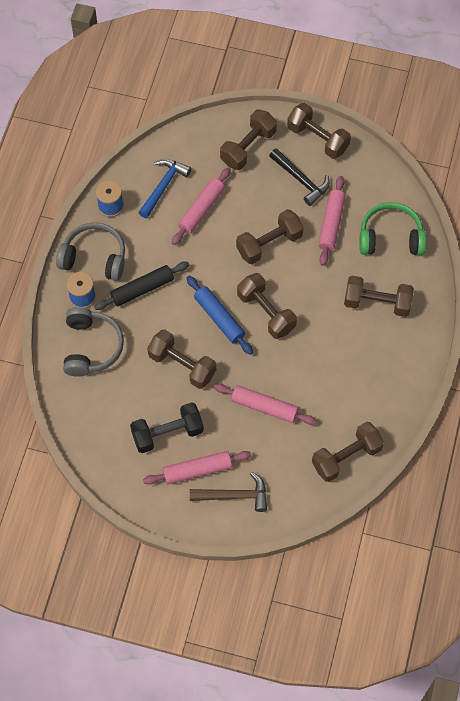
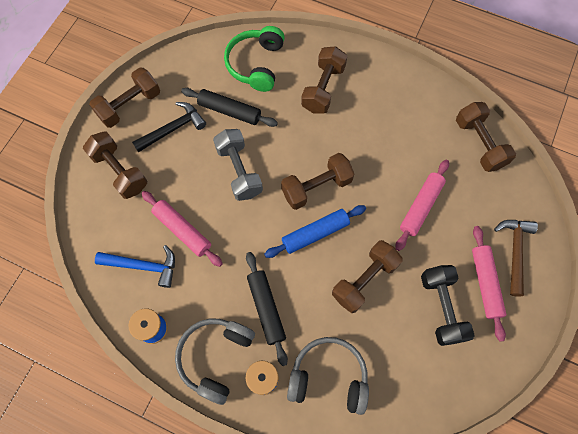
camera: 80 degrees left, 5 degrees up
blue hammer [138,159,191,218] -> blue hammer turned 150 degrees clockwise [95,245,175,288]
brown dumbbell [236,209,304,264] -> grey dumbbell [213,129,263,201]
pink rolling pin [318,176,346,266] -> black rolling pin [181,88,278,127]

